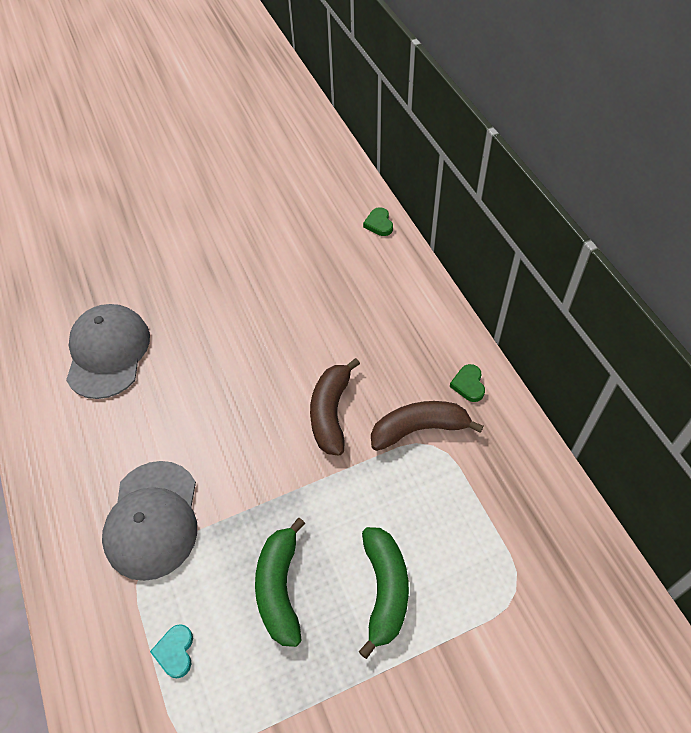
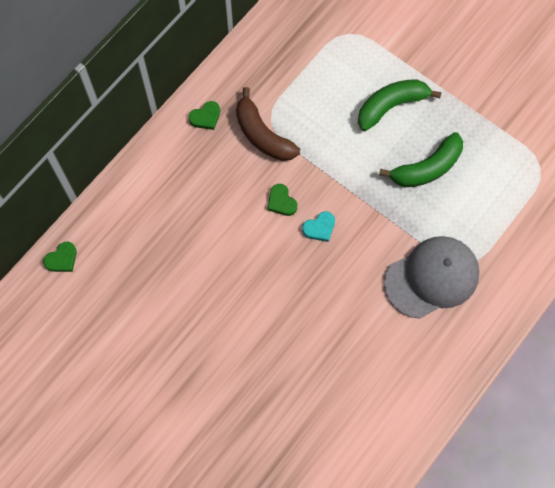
camera: 120 degrees left, 15 degrees up
grey cap [66,304,150,399] -> none
turquoise heart [150,624,193,678] -> turquoise heart moved to [302,211,335,242]
brown banana [310,358,360,456] -> green heart [267,184,297,216]

